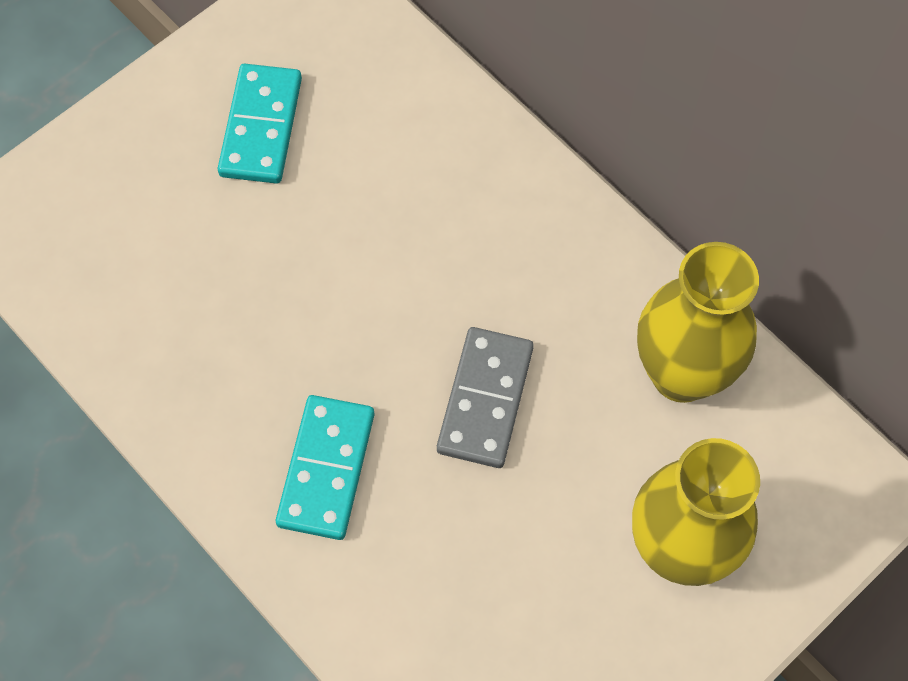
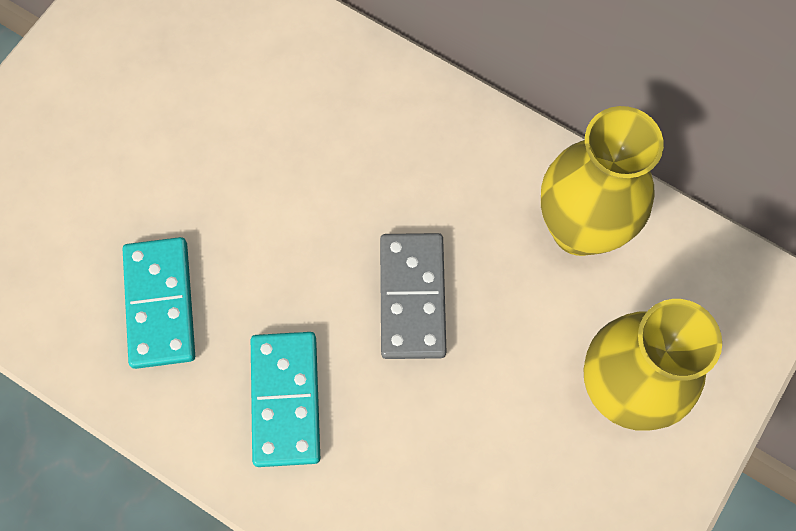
camera: 15 degrees left, 5 degrees up
turquoise domino [218,64,302,184] -> turquoise domino moved to [123,237,195,369]

